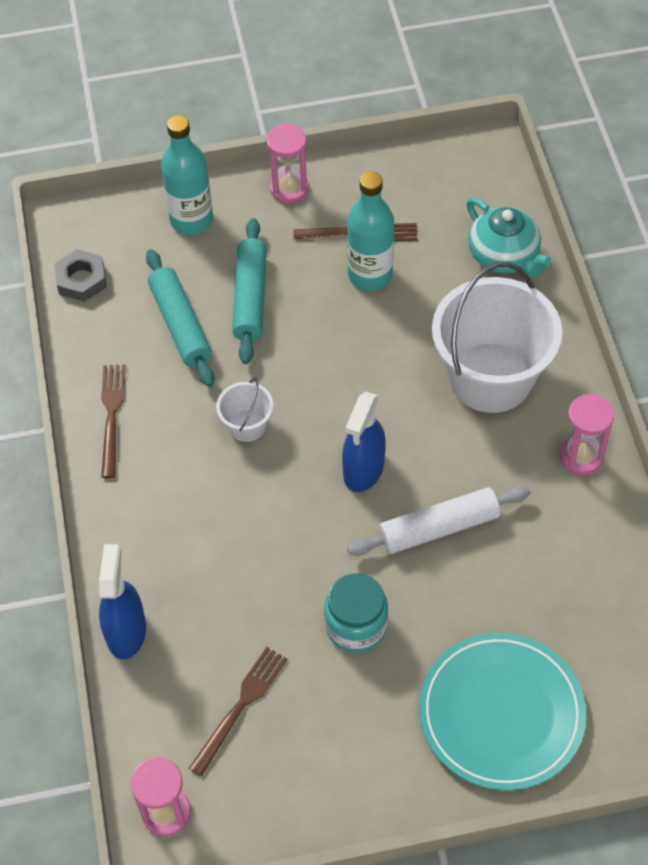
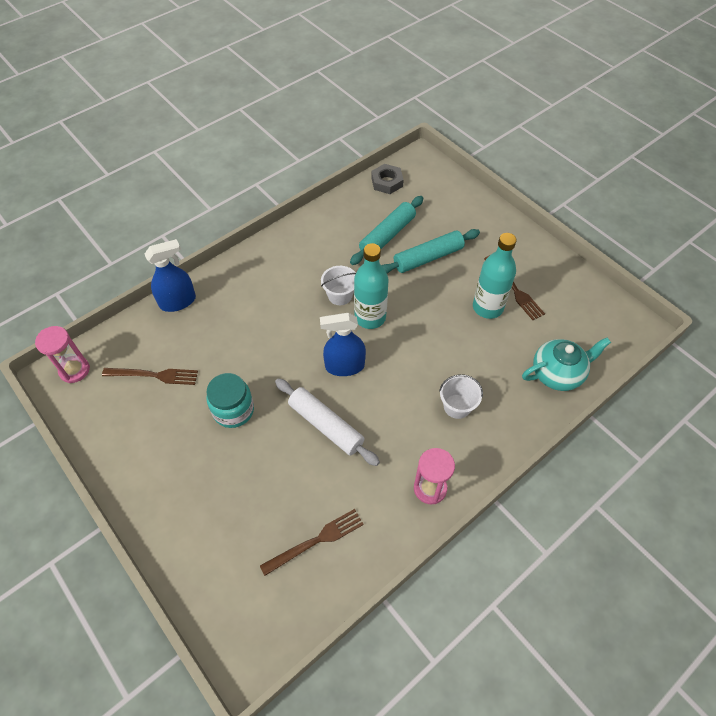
camera: 60 degrees right, 0 degrees up
brown fork [101,365,126,478] -> brown fork moved to [260,509,364,576]
turquoise bottle [161,115,213,235] -> turquoise bottle moved to [354,243,388,329]
pink hourglass [267,123,309,204] -> none
turquoise plate [419,632,586,791] -> none
white bucket [432,262,562,413] -> white bucket [439,374,483,419], size x0.44
turquoise teapot [466,198,552,276] -> turquoise teapot turned 135 degrees counterclockwise [522,337,611,391]

